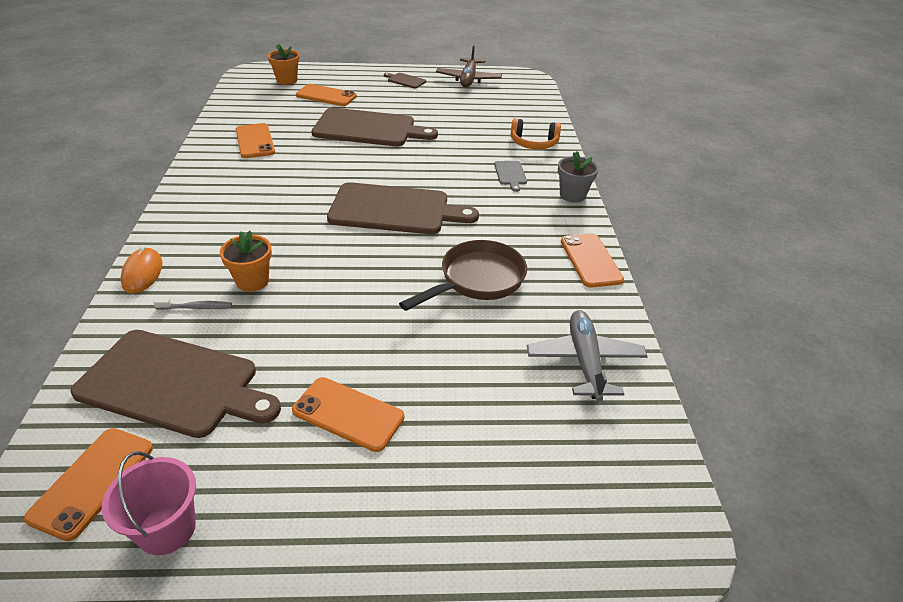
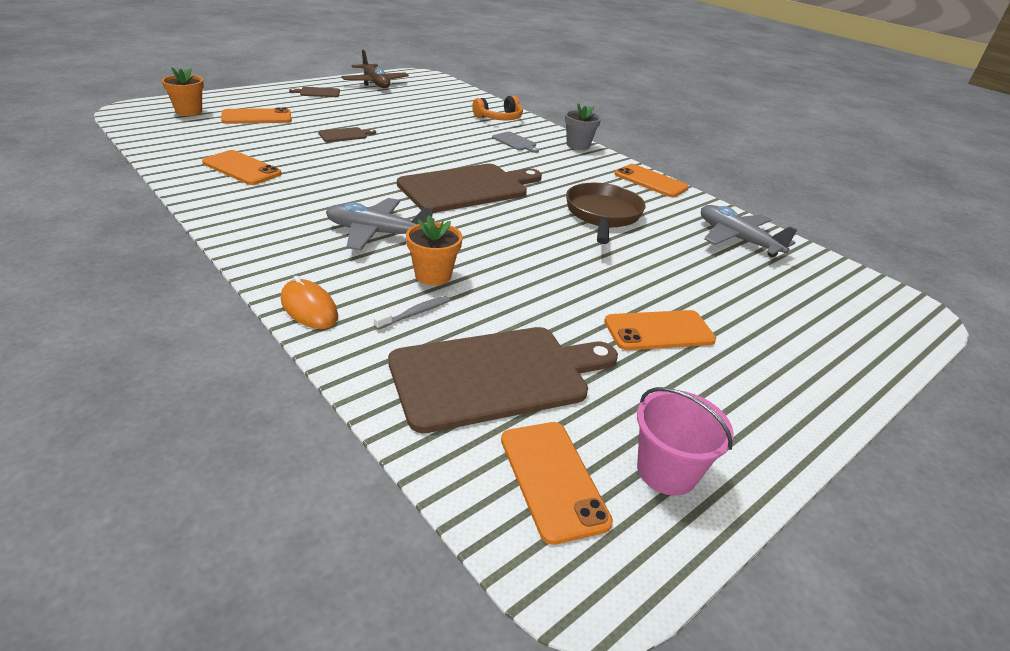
camera: 40 degrees left, 5 degrees down
brown cutting board [311,108,438,147] -> brown cutting board [318,127,376,142], size x0.42
none -> grey plane [326,198,435,251]

